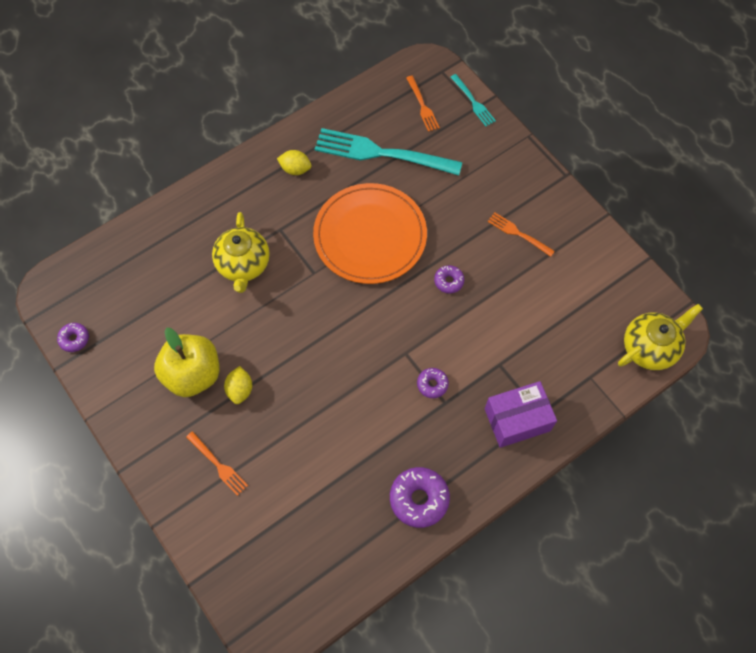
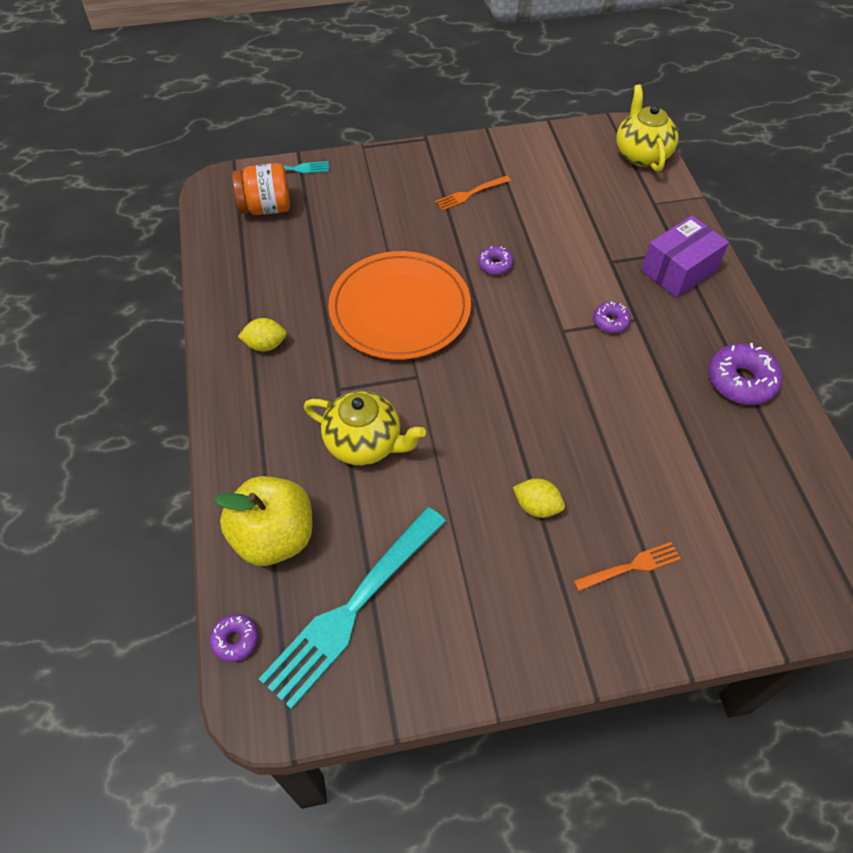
camera: 65 degrees left, 10 degrees down
purple donut [57,323,89,352] -> purple donut moved to [210,614,258,662]
yellow apple [154,328,220,397] -> yellow apple moved to [215,476,312,566]
yellow lemon [277,150,312,175] -> yellow lemon turned 45 degrees clockwise [238,318,287,352]
turquoise fork [315,128,462,175] -> turquoise fork moved to [259,507,446,710]
orange fork [406,76,440,132] -> orange jar [232,163,290,215]
purple box [485,381,557,448] -> purple box turned 45 degrees clockwise [641,216,729,298]

